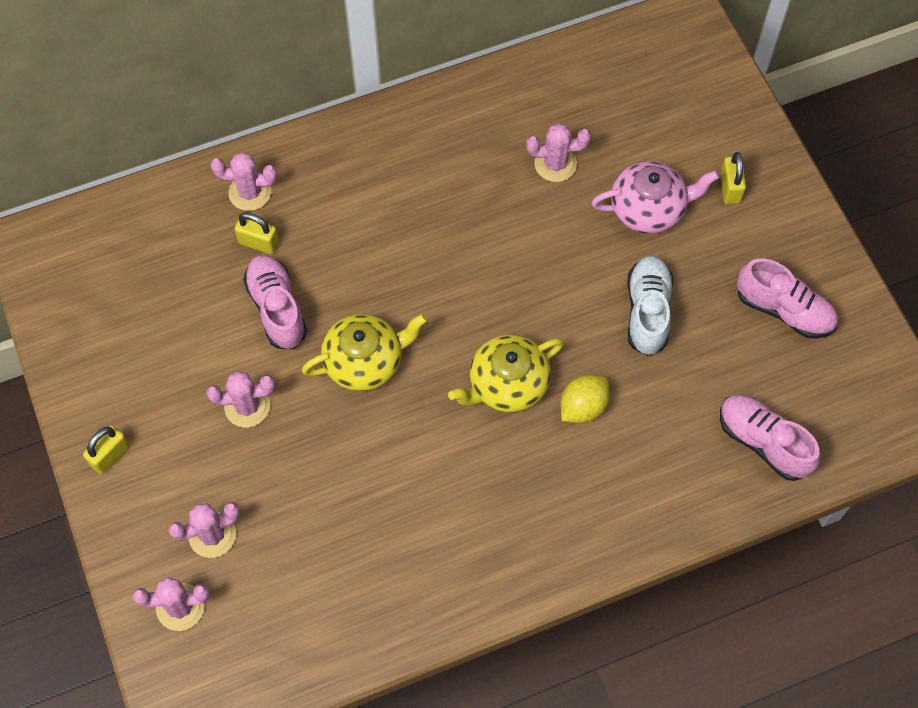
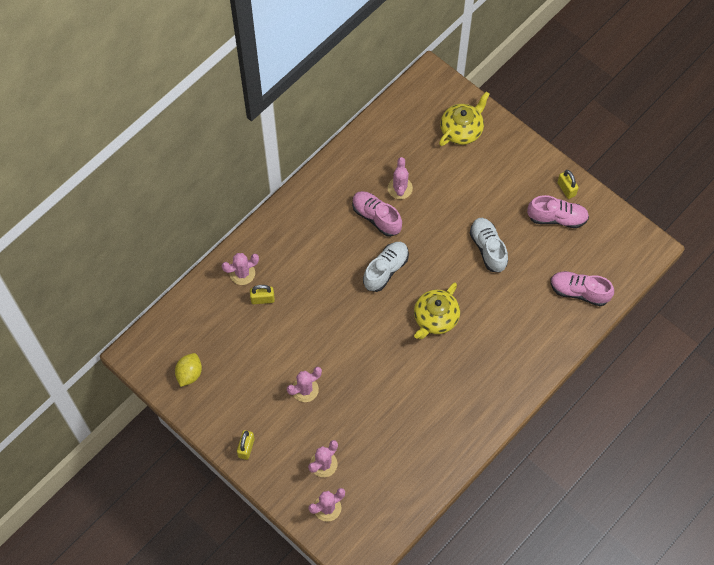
camera: 25 degrees left, 0 degrees up
pink shoe [243,255,307,349] -> pink shoe moved to [352,191,402,237]
yellow teapot [302,314,427,391] -> yellow teapot moved to [439,92,490,146]
pink cactus [526,123,591,182] -> pink cactus turned 60 degrees counterclockwise [388,157,413,199]
yellow lemon [561,375,610,423] -> yellow lemon moved to [175,353,202,387]
pink teapot [591,161,720,234] -> none
yellow padlock [720,152,746,204] -> yellow padlock moved to [558,170,579,199]
none -> white shoe [363,242,409,292]

